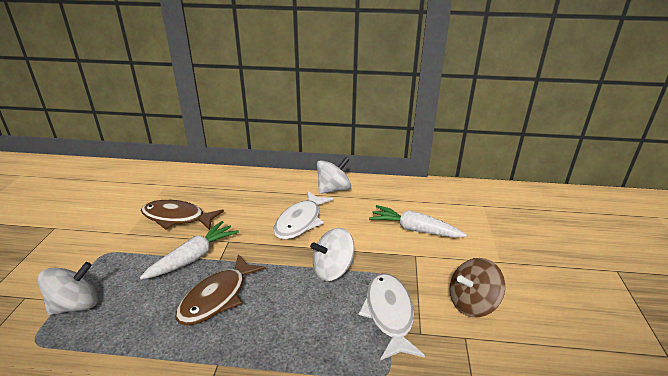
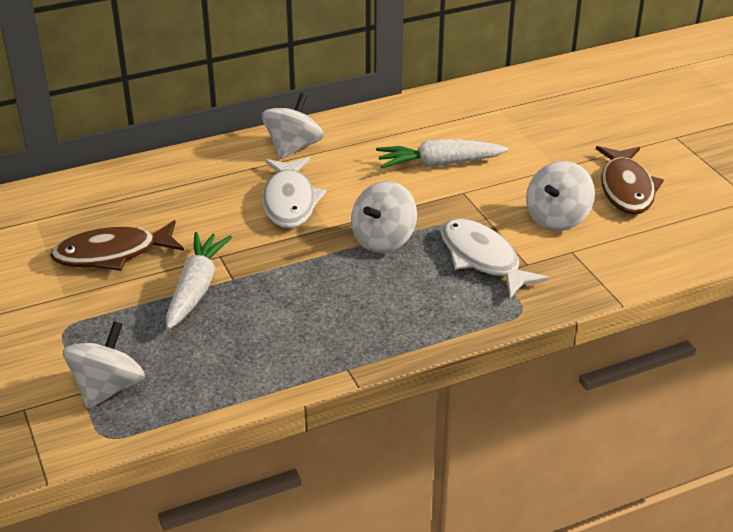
camera: 30 degrees left, 5 degrees up
brown fish [175,254,266,325] -> brown fish moved to [596,146,664,214]
brown spinning top [450,258,505,317] -> white spinning top [526,161,595,231]

